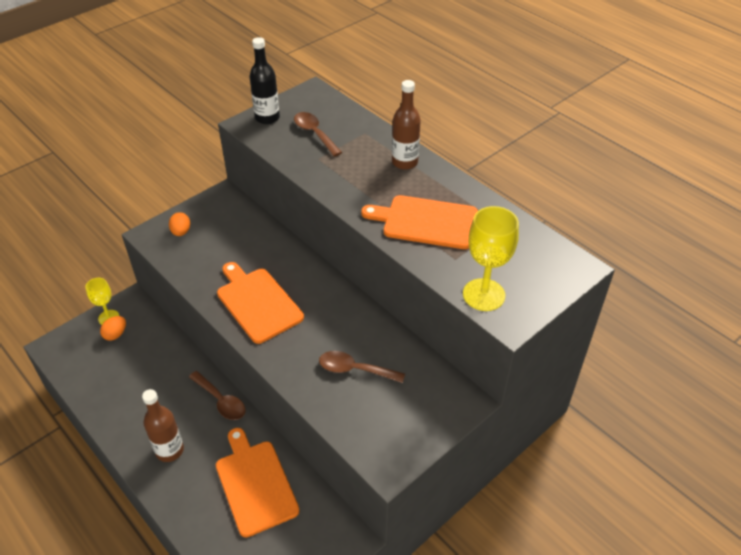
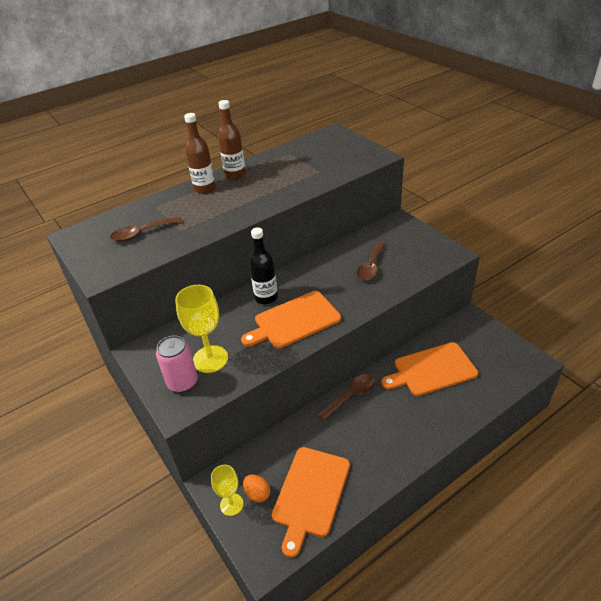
camera: 80 degrees left, 5 degrees down
brown bottle [142,389,184,462] -> brown bottle moved to [218,100,246,179]
orange egg [169,212,190,236] -> pink can [156,335,198,392]
black bottle [250,37,280,124] -> black bottle moved to [249,228,278,304]
orange cutting board [361,195,478,249] -> orange cutting board moved to [272,447,350,558]
yellow goblet [463,206,519,311] -> yellow goblet moved to [175,285,228,373]

